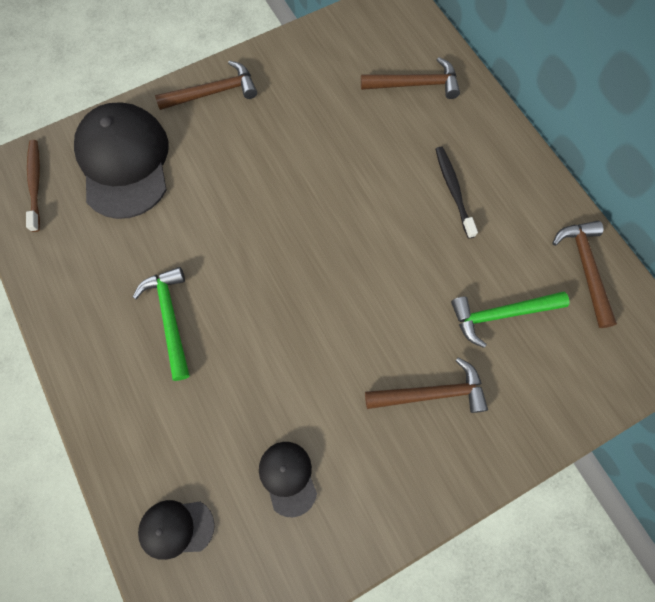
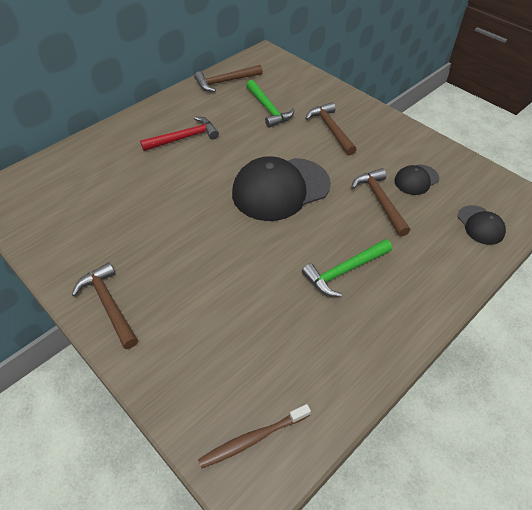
camera: 105 degrees left, 20 degrees down
black cap [74,103,169,219] -> black cap moved to [232,156,331,221]
brown hammer [361,57,460,99] -> brown hammer moved to [351,168,410,237]
black toothbrush [435,147,478,239] -> red hammer [140,117,219,151]

